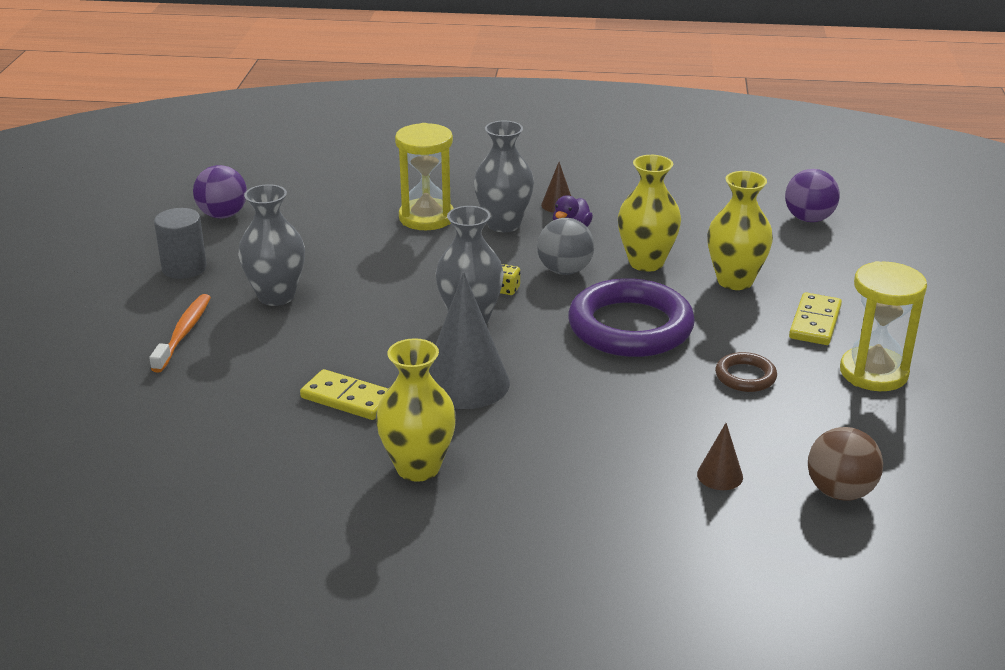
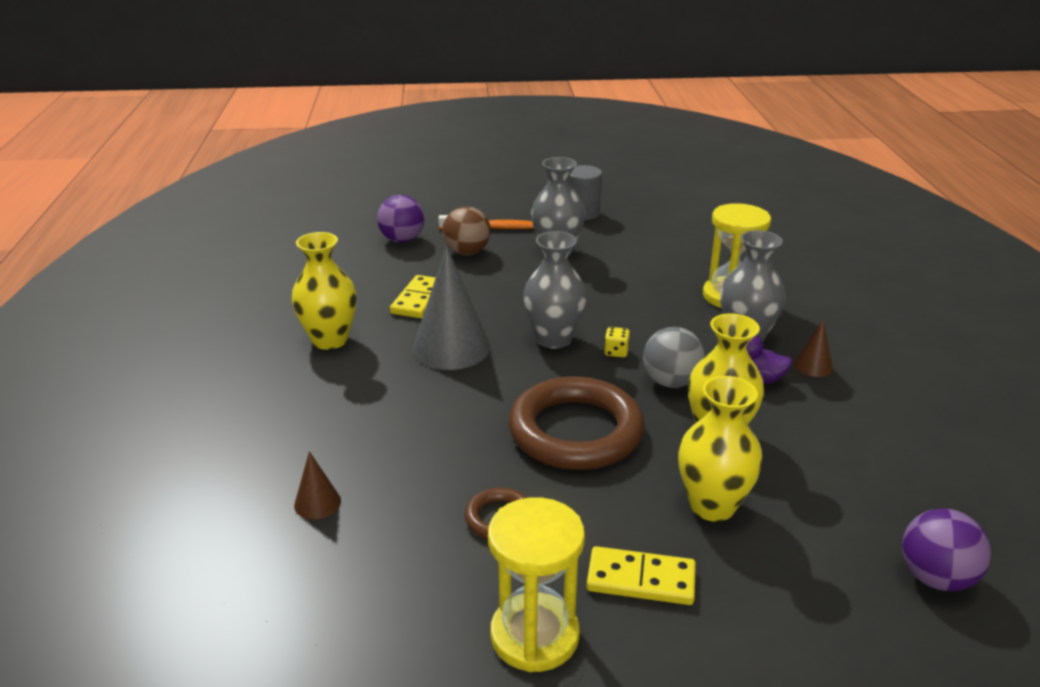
camera: 80 degrees right, 0 degrees up
purple ball [193,165,247,219] -> purple ball moved to [377,195,424,242]
purple ring [568,278,695,357] -> brown ring [509,376,645,470]
brown ball [808,427,883,501] -> brown ball moved to [442,207,491,255]

